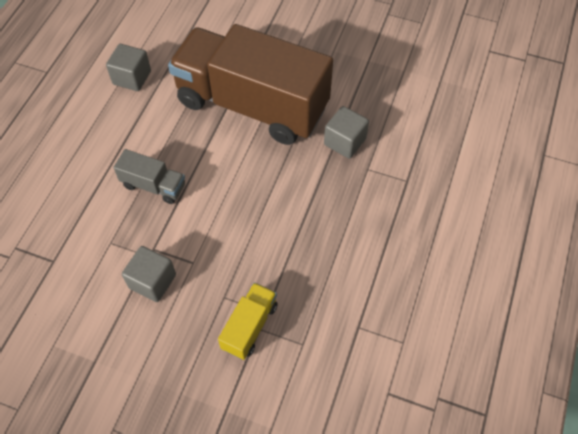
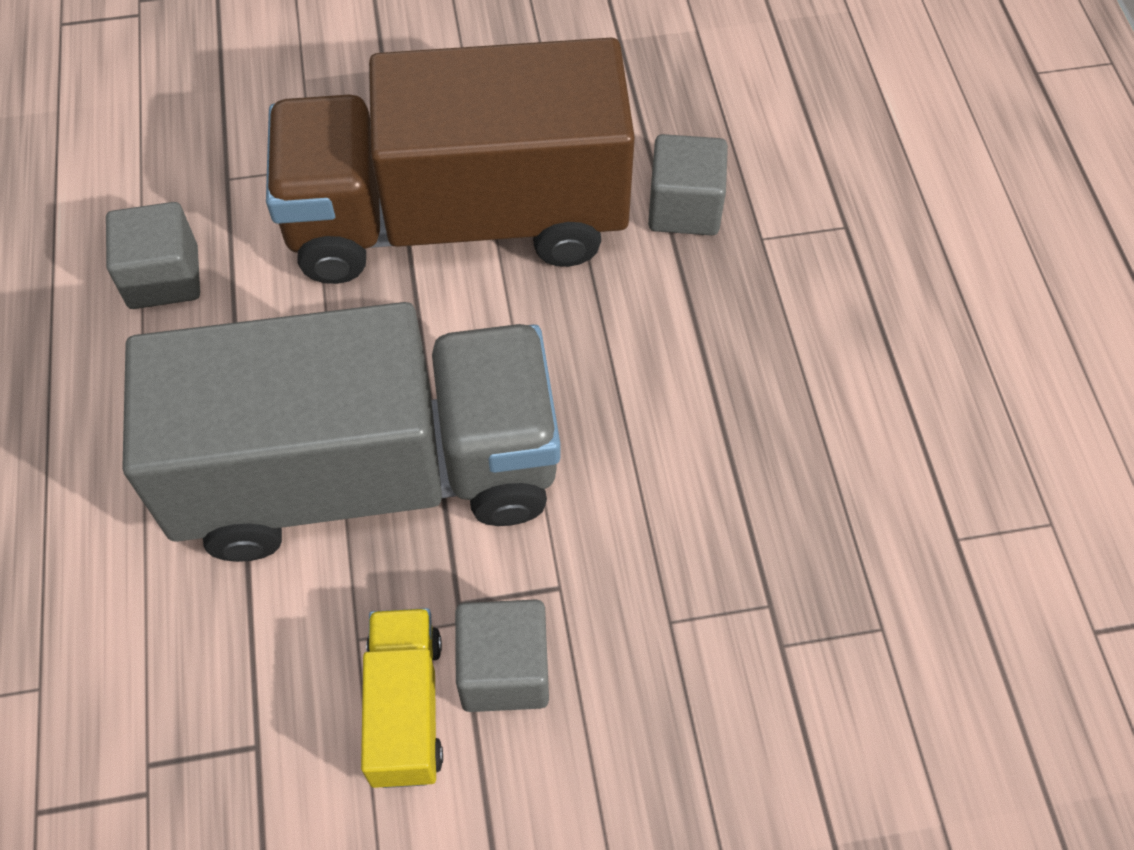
camera: 30 degrees left, 0 degrees up
grey truck [113,149,185,204] -> grey truck [122,302,561,562], size x2.47
yellow truck [218,282,278,360] -> yellow truck moved to [361,608,443,788]

